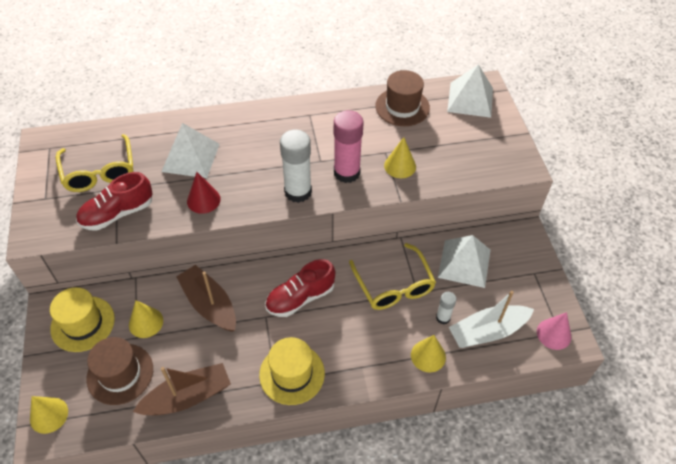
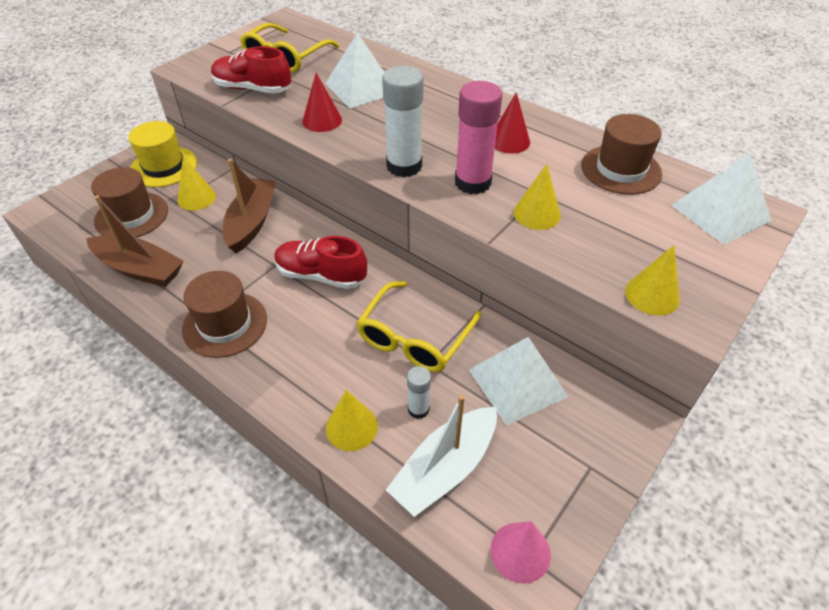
camera: 50 degrees right, 5 degrees down
yellow cone [30,396,68,434] -> yellow cone moved to [625,245,680,316]
yellow hat [259,337,325,405] -> brown hat [182,271,267,358]
white boat [449,291,534,348] -> white boat turned 75 degrees counterclockwise [386,395,497,517]
none -> red cone [495,92,530,153]

